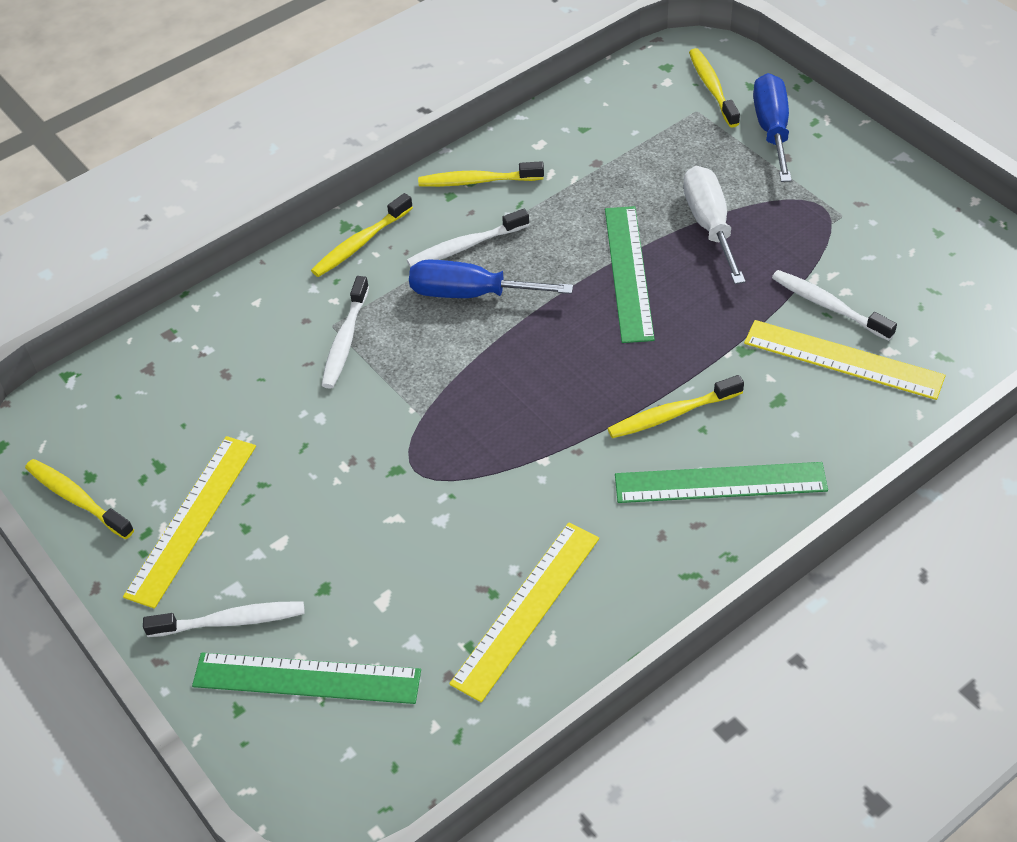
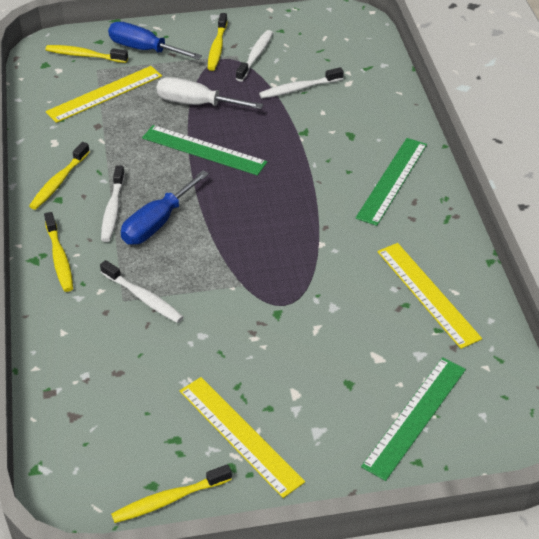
camera: 65 degrees left, 5 degrees down
white toothbrush [143,601,305,637] -> white toothbrush moved to [236,30,273,82]
yellow toothbrush [608,375,744,438] -> yellow toothbrush moved to [208,13,228,71]
yellow ruler [744,320,946,400] -> yellow ruler moved to [46,66,162,123]

